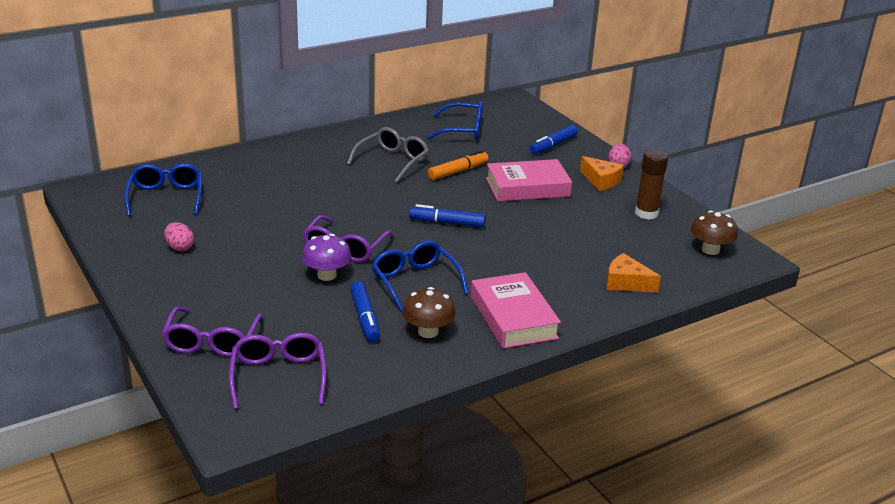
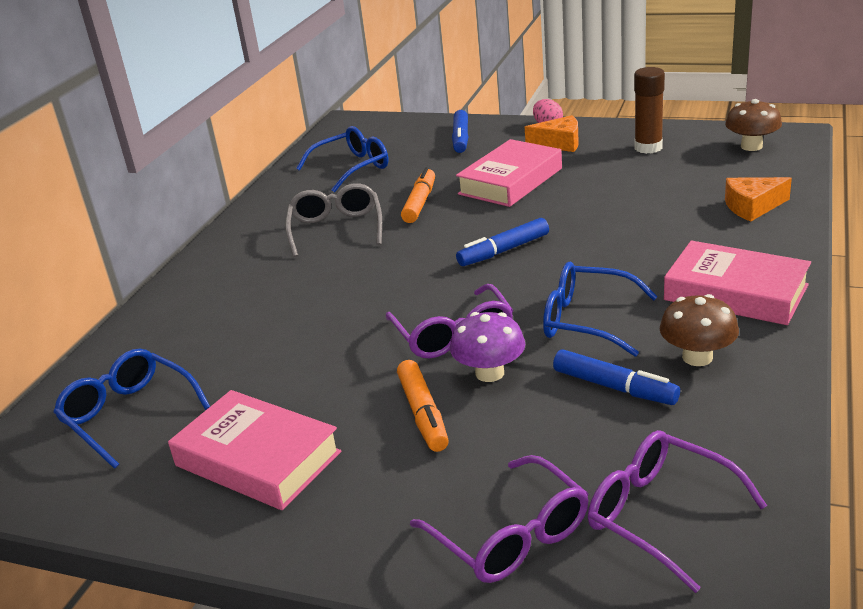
camera: 35 degrees left, 0 degrees up
pink egg [164,222,194,251] -> pink book [168,390,341,510]
none -> orange marker [397,360,449,452]

